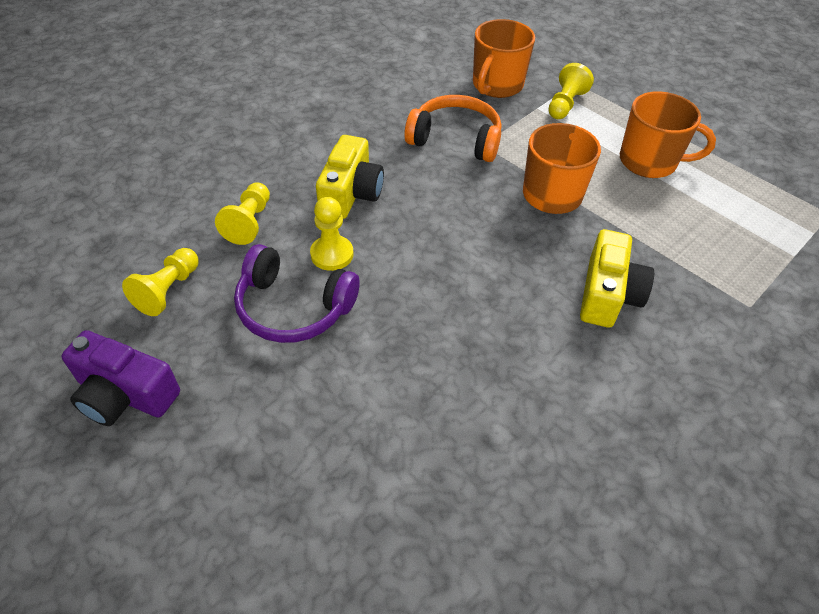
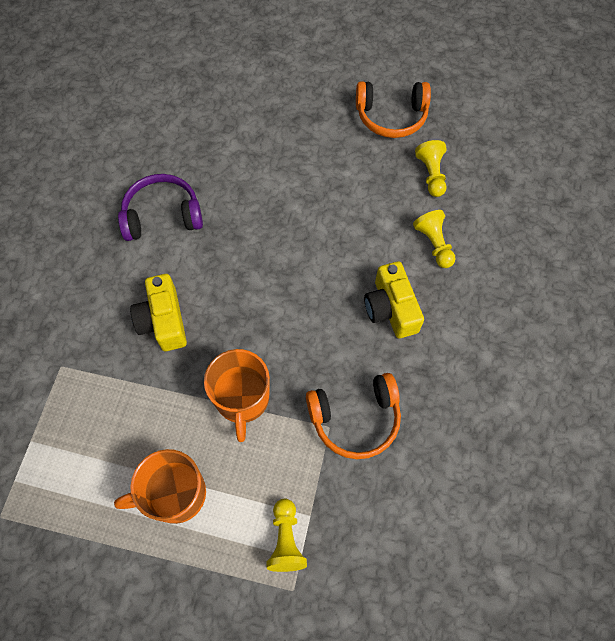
camera: 150 degrees right, 15 degrees up
purple camera [61,330,180,426] -> orange headphones [356,81,431,138]
purple headphones [234,244,360,343] -> purple headphones moved to [118,174,203,241]
yellow pawn [310,197,354,271] -> none
orange mug [473,19,535,98] -> none

